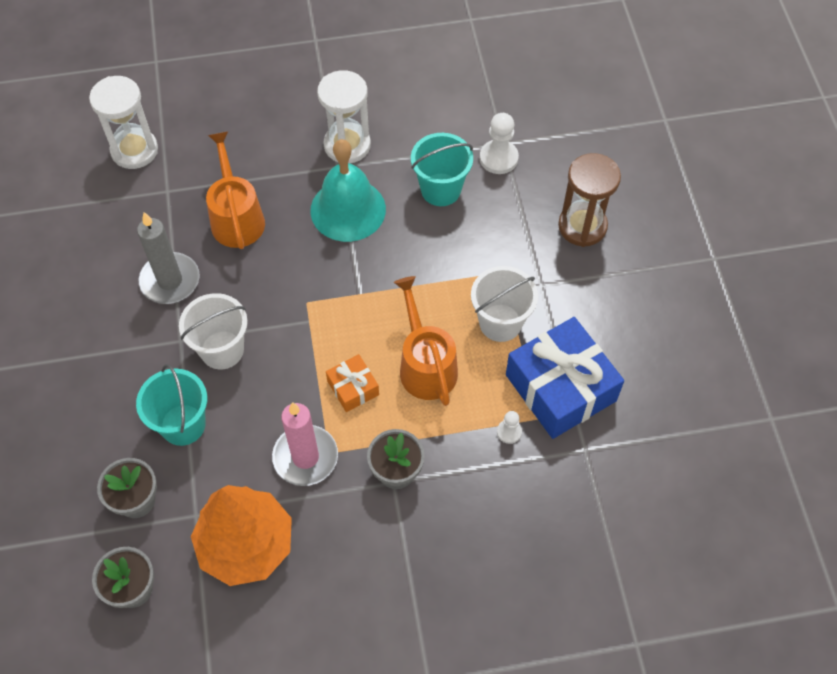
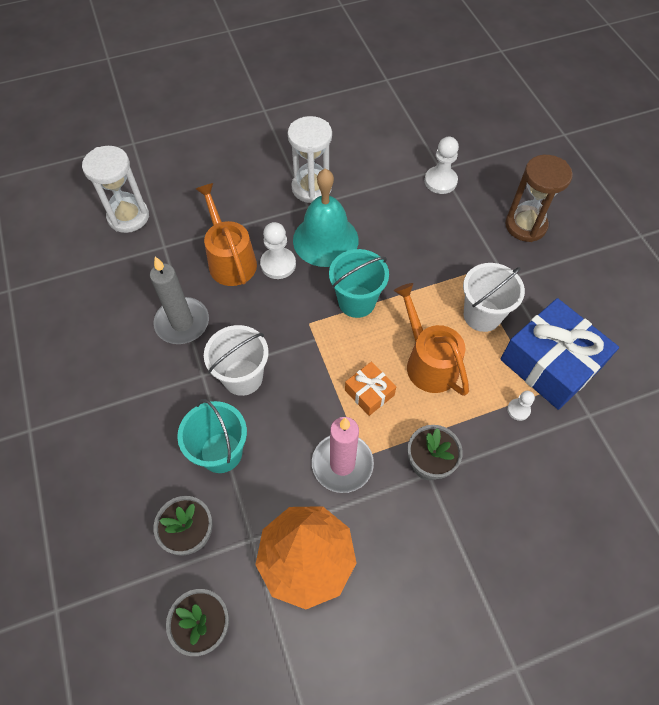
camera: 10 degrees left, 0 degrees up
turquoise bucket [411,133,473,206] -> turquoise bucket moved to [329,249,389,318]
none -> white pawn [260,222,296,279]

